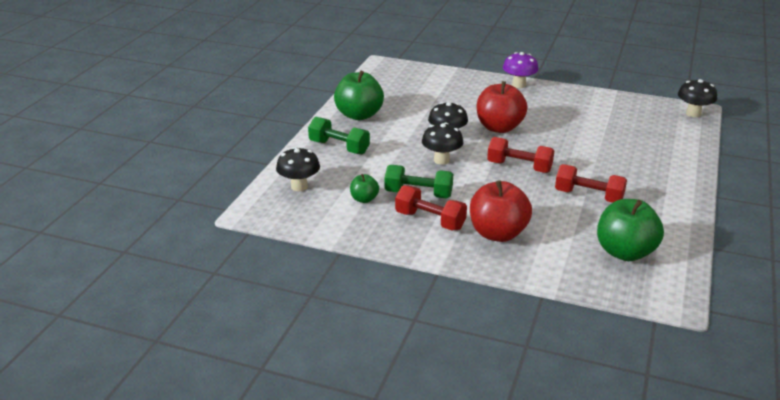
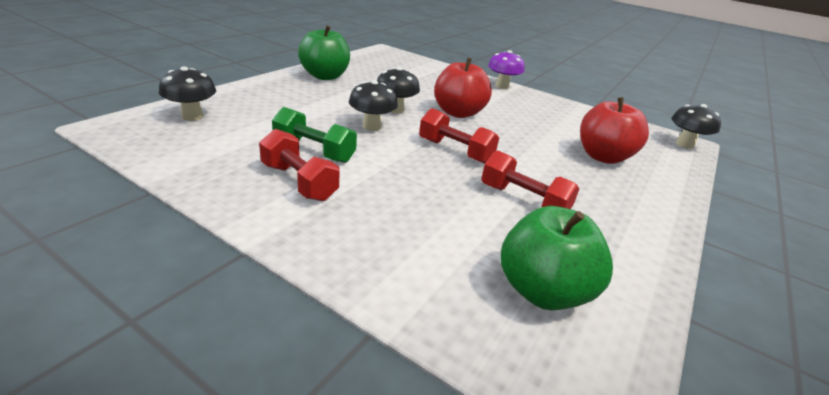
camera: 10 degrees right, 0 degrees up
green dumbbell [308,117,370,154] -> none
green apple [350,174,379,203] -> none
red apple [470,180,532,242] -> red apple moved to [580,97,649,164]

